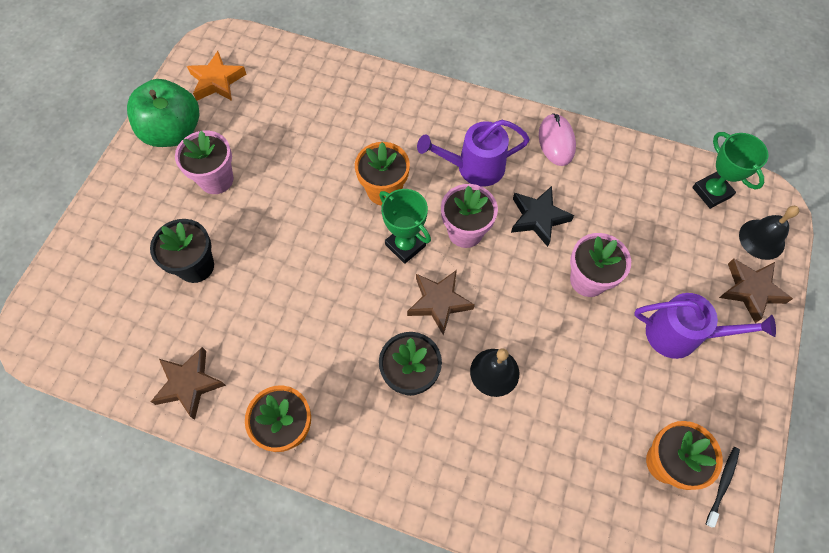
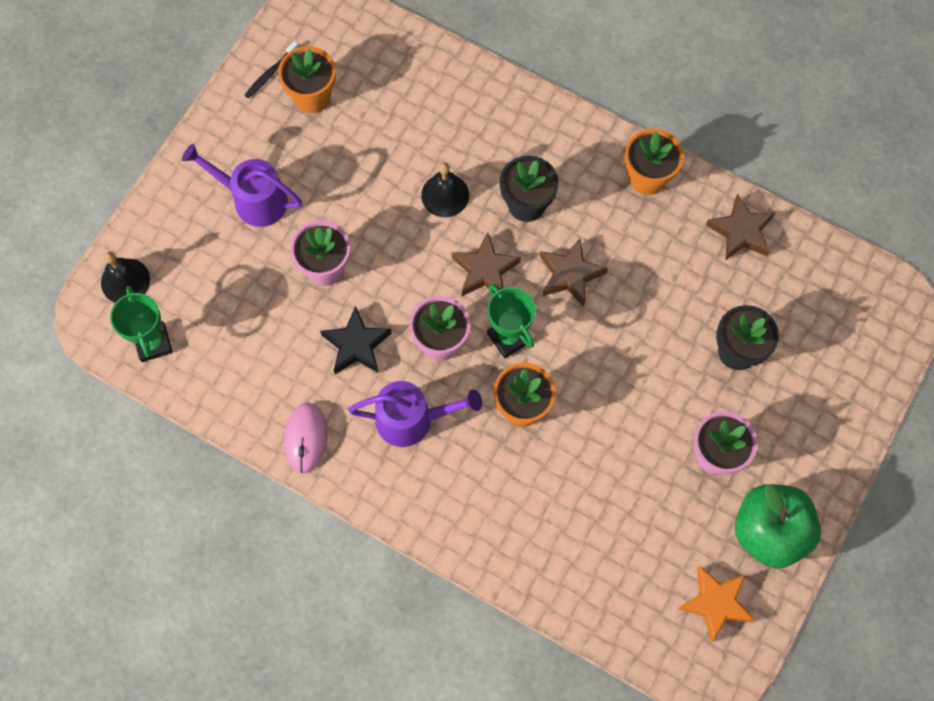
camera: 170 degrees left, 5 degrees up
brown star [719,258,793,323] -> brown star moved to [540,238,608,306]

